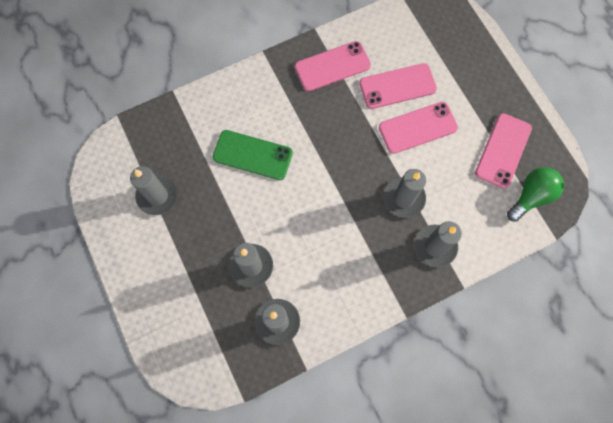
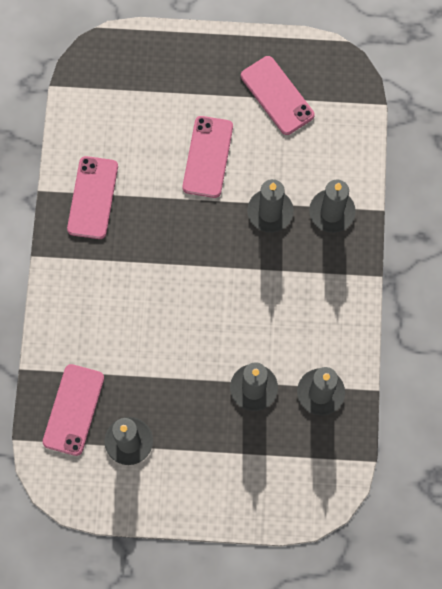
camera: 60 degrees left, 0 degrees up
green phone [213,130,293,180] -> none
pink phone [360,63,437,109] -> pink phone moved to [43,364,104,456]
green light bulb [507,167,564,222] -> none

